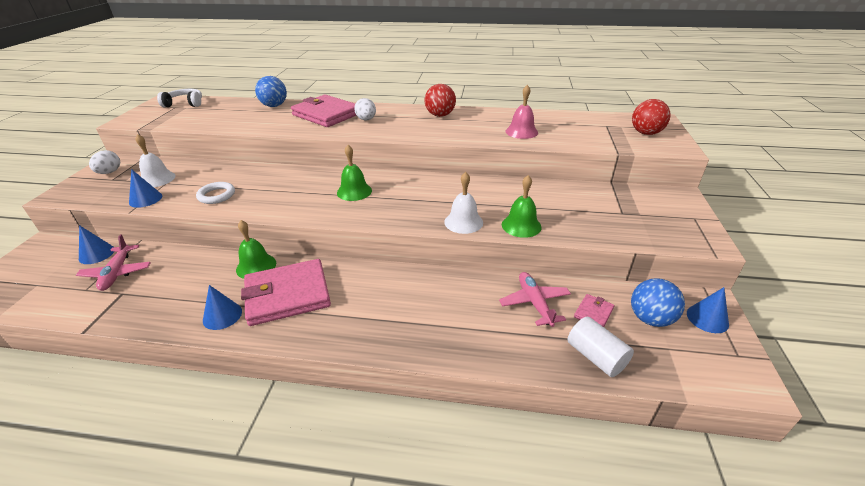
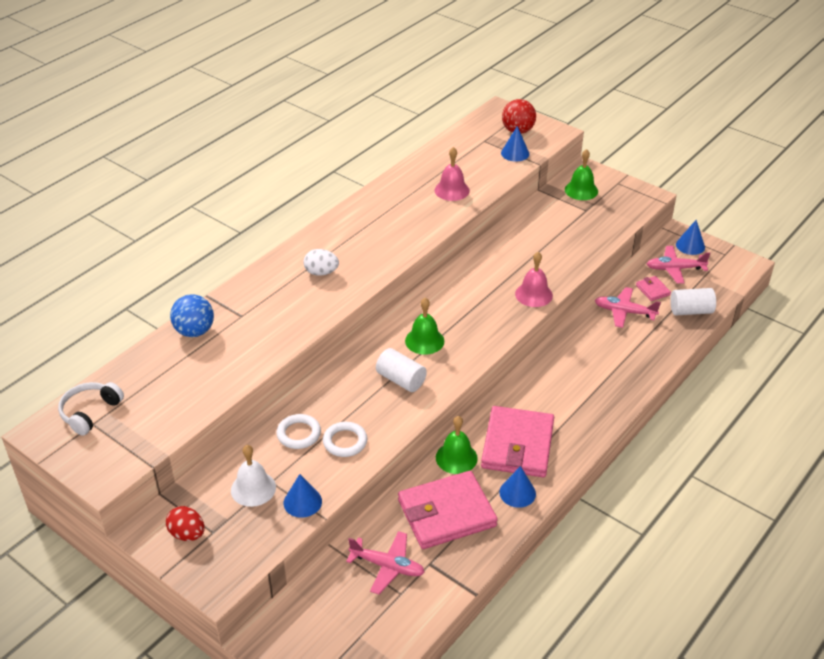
camera: 60 degrees left, 5 degrees up
blue cone [79,225,114,264] -> blue cone moved to [501,126,529,161]
white egg [89,150,121,174] -> red egg [166,506,204,541]
pink wallet [291,95,357,127] -> pink wallet moved to [398,471,498,549]
red ball [425,84,456,117] -> none
white bell [444,172,483,234] -> pink bell [515,252,553,307]
green bell [502,175,542,238] -> green bell moved to [565,149,598,200]
blue ball [631,278,685,327] -> pink plane [647,246,710,284]
none -> white ring [276,414,321,449]
none -> white cylinder [376,348,427,392]

